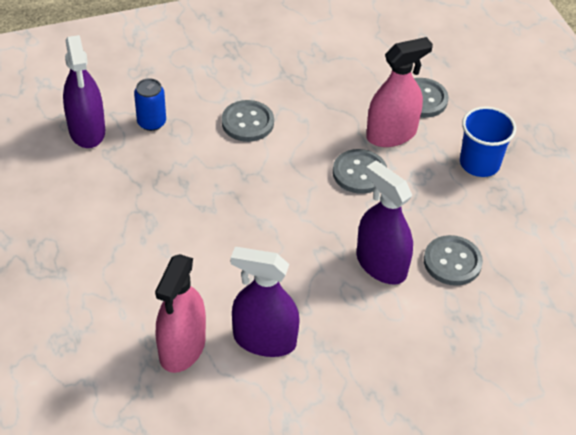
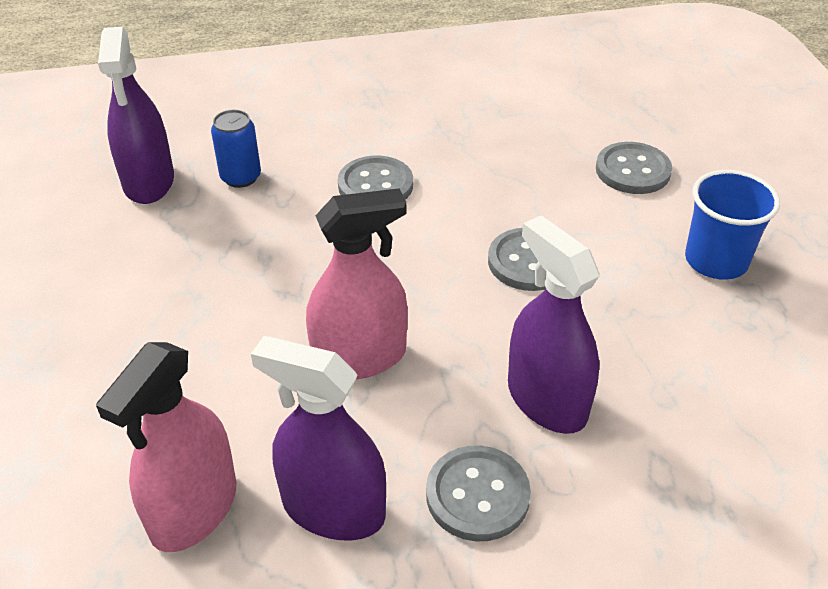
camera: 10 degrees right, 5 degrees down
pink spray bottle [366,37,433,147] -> pink spray bottle moved to [306,188,408,379]
grey button [424,235,483,286] -> grey button moved to [426,445,531,541]

